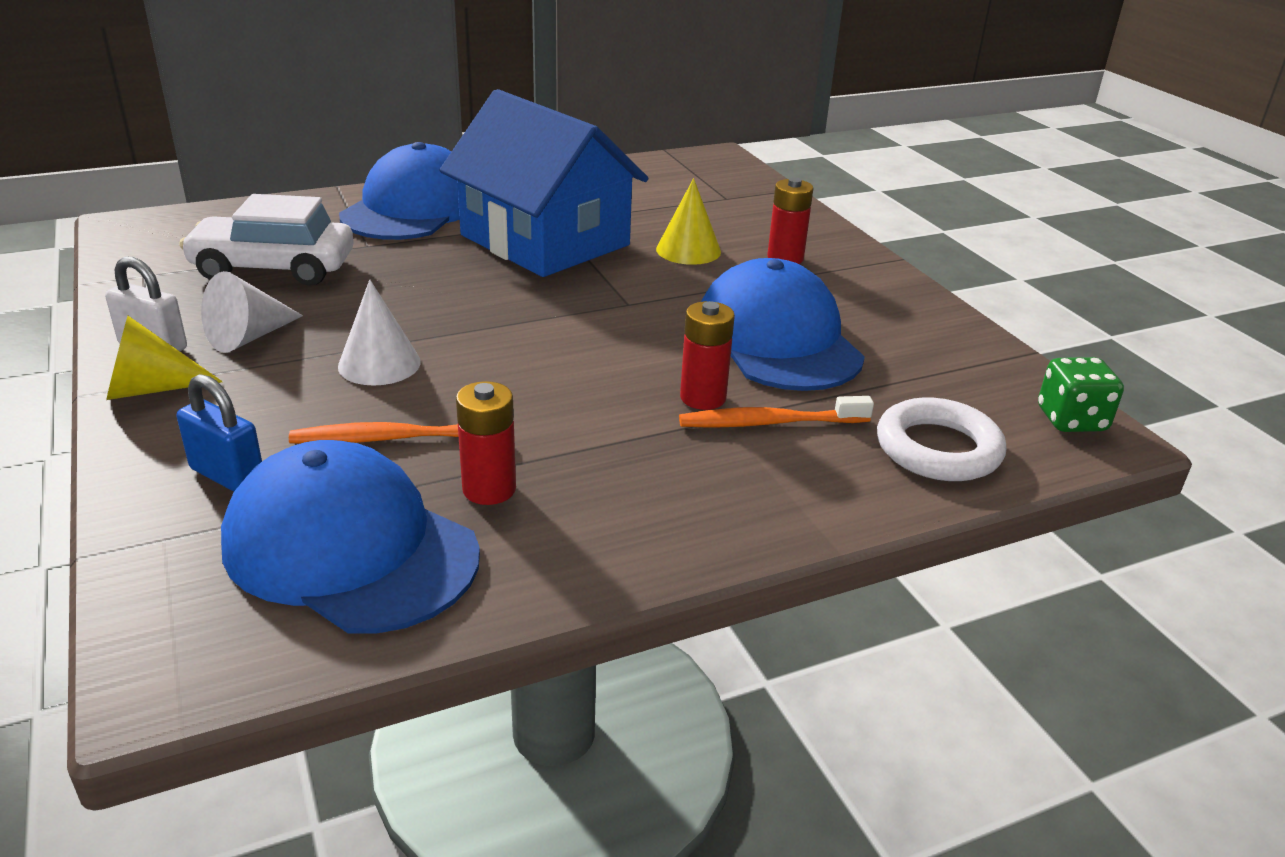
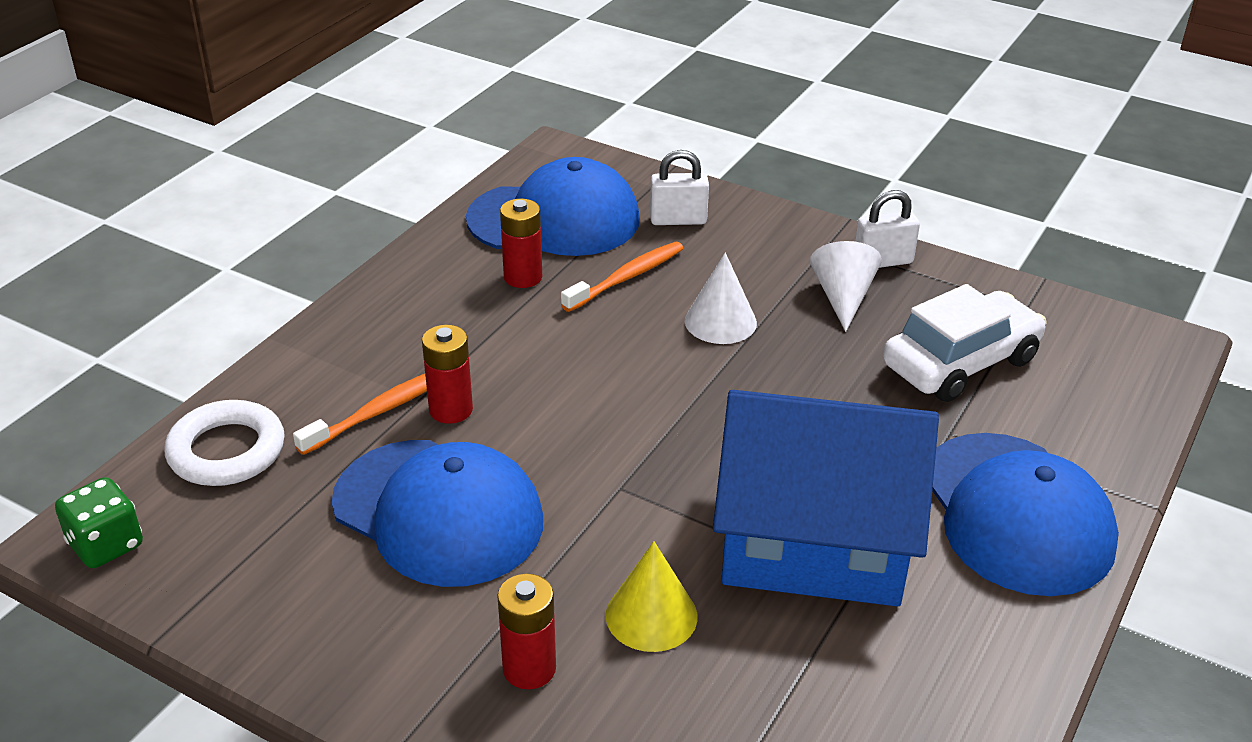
camera: 145 degrees right, 5 degrees up
yellow cone [106,316,223,400] -> none
blue padlock [177,374,262,492] -> white padlock [650,150,709,225]

